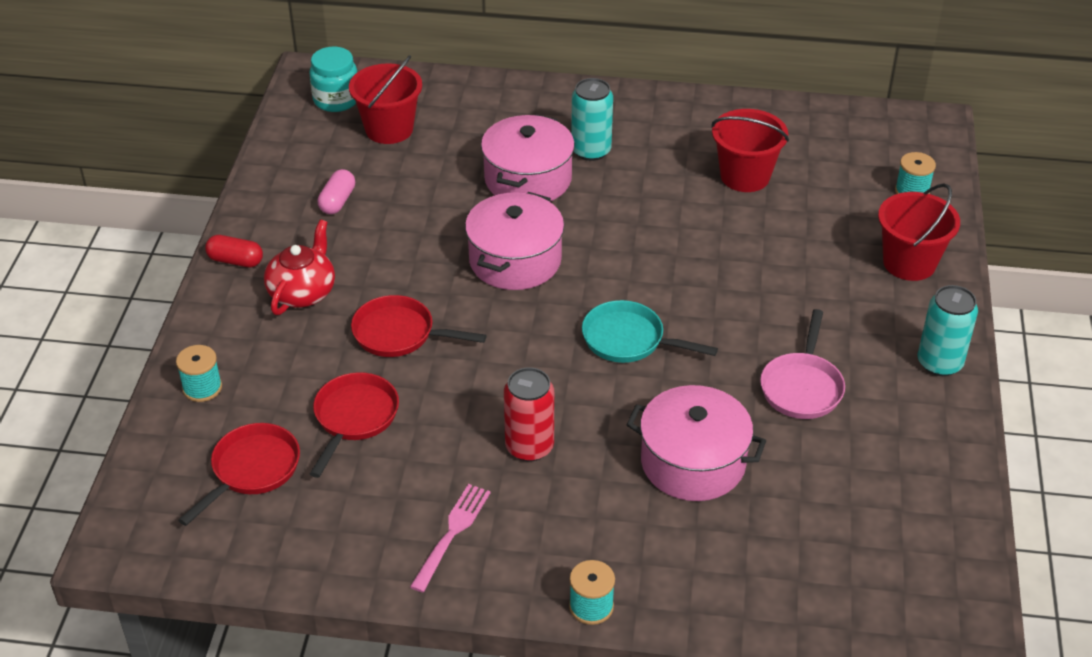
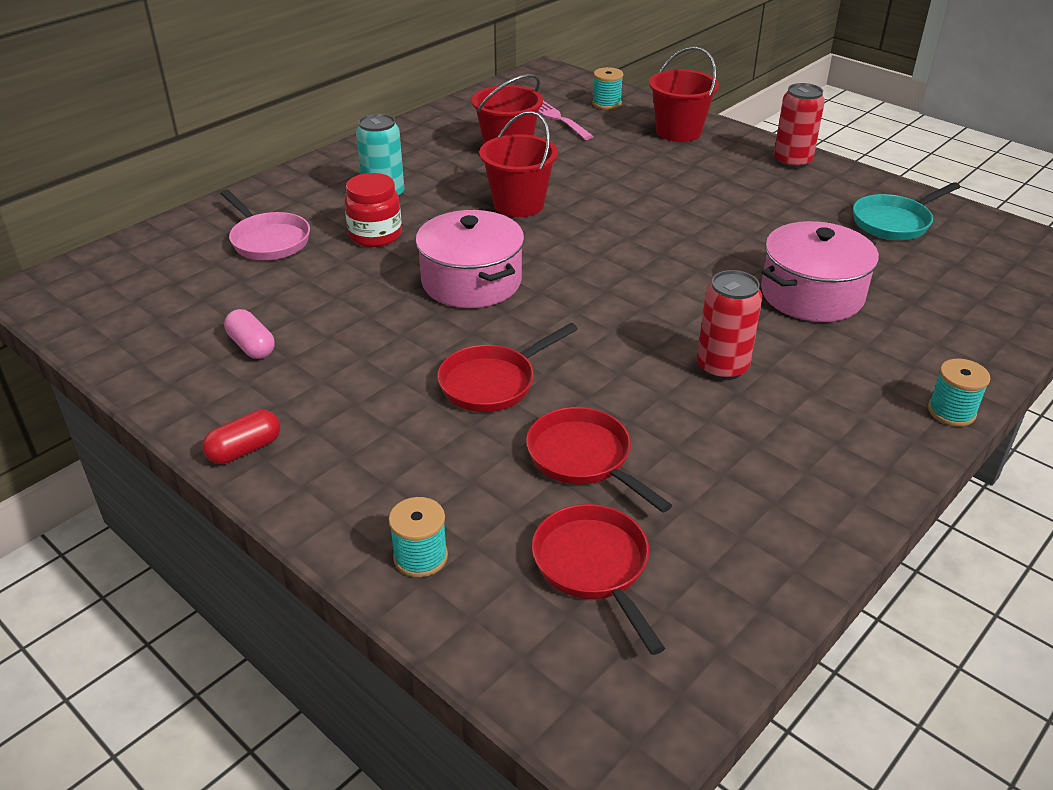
camera: 55 degrees left, 5 degrees down
red teapot [264,220,335,315] -> none
turquoise jar [309,47,357,112] -> none
red bucket [349,55,422,144] -> red bucket moved to [479,111,558,217]
pink fork [410,484,491,593] -> pink fork moved to [538,101,594,140]
pink pot [481,114,575,201] -> red jar [345,173,402,247]
turquoise pan [582,300,718,363] -> turquoise pan moved to [853,182,960,240]
pink pan [760,309,845,419] -> pink pan moved to [220,190,310,260]
turquoise can [918,285,978,376] -> red can [774,83,825,169]

